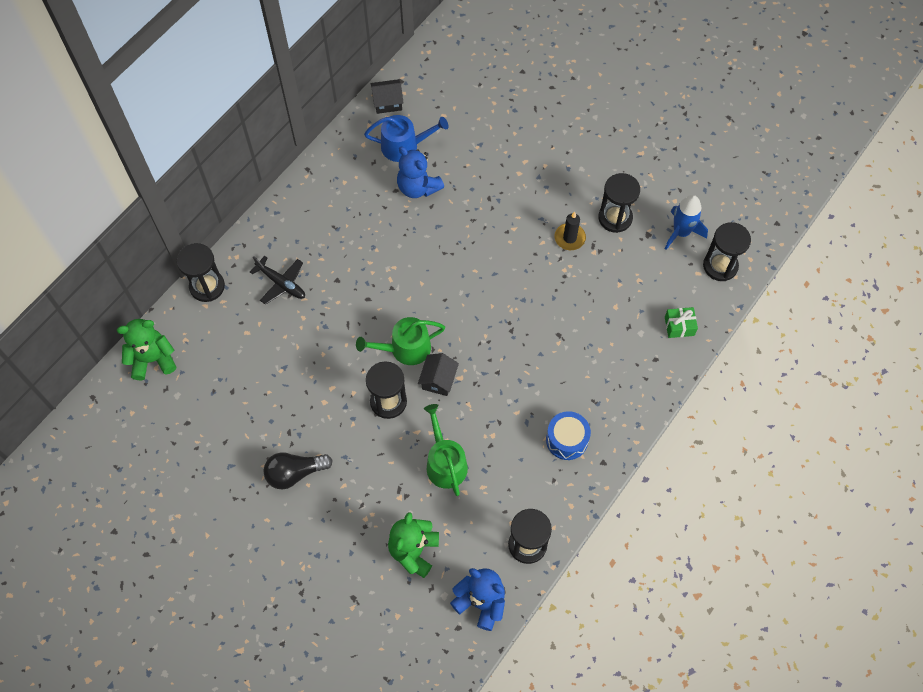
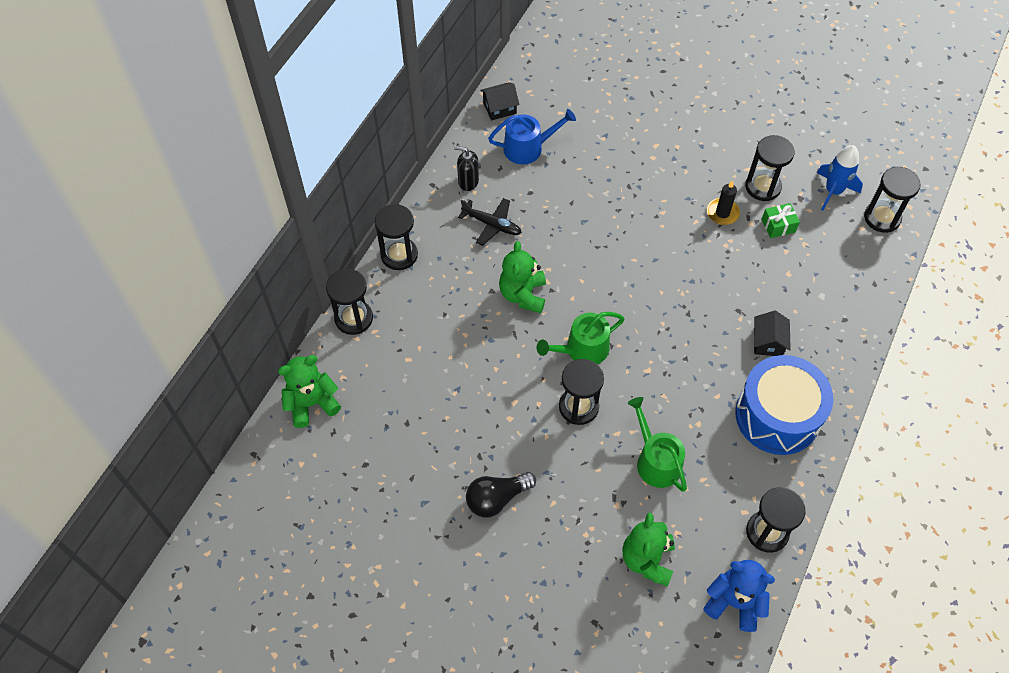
camera: 10 degrees left, 5 degrees down
black plane [250,256,305,305] -> black plane moved to [458,198,522,246]
blue teddy bear [397,146,444,198] -> none
black house [418,353,459,396] -> black house moved to [754,310,791,356]
blue drum [546,411,591,460] -> blue drum [735,355,833,455], size x1.85
green gift [665,307,698,338] -> green gift moved to [762,203,800,238]
none -> black hourglass [375,204,418,270]
none -> black soap dispenser [454,146,479,191]
none -> green teddy bear [499,241,546,313]

